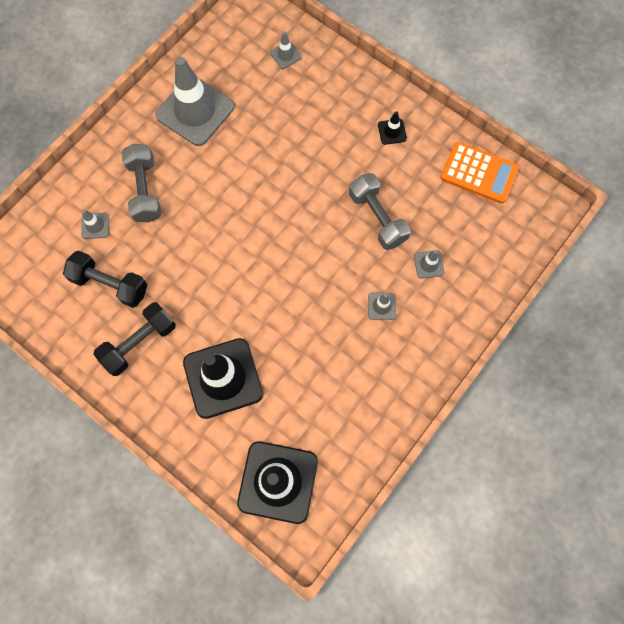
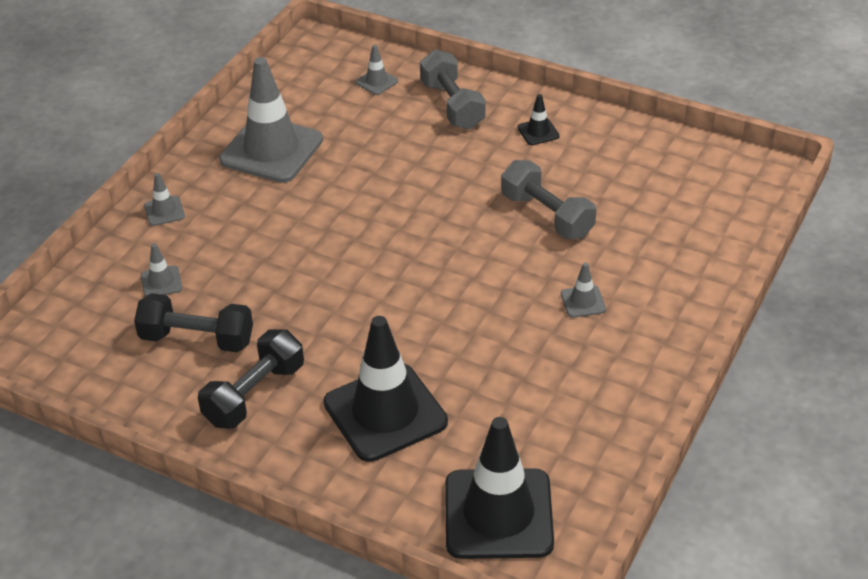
camera: 10 degrees left, 30 degrees down
grey dumbbell [121,143,162,222] -> grey dumbbell moved to [420,50,486,129]
grey traffic cone [414,250,444,279] -> grey traffic cone moved to [144,173,185,226]
orange calculator [440,142,519,204] -> none

